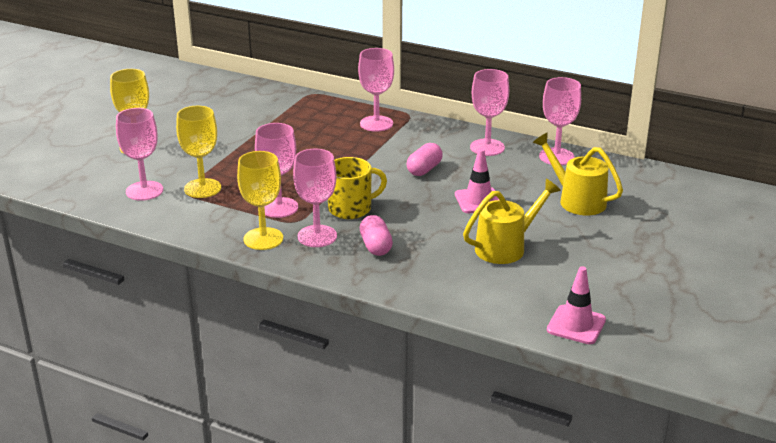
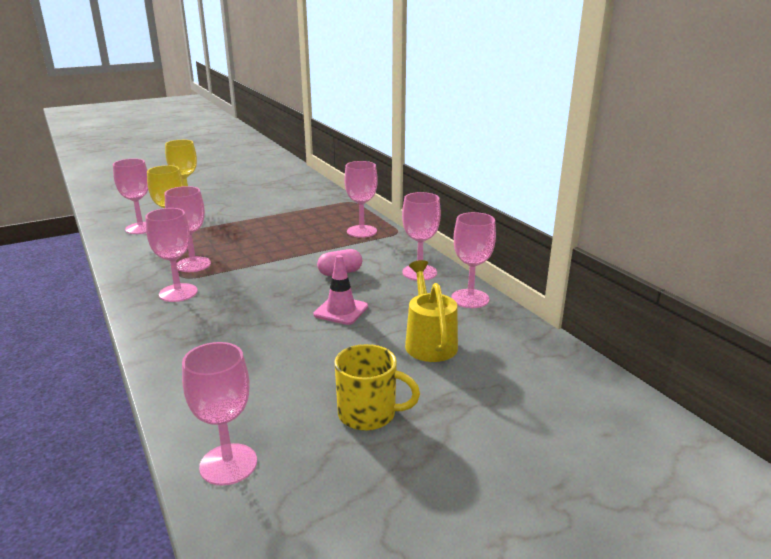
camera: 35 degrees right, 5 degrees down
yellow goblet [237,151,283,250] -> none
yellow mug [328,157,387,219] -> yellow mug moved to [335,344,420,431]
pink capsule [360,215,393,256] -> none
yellow watering can [463,179,561,264] -> none
pink traffic cone [547,266,606,344] -> pink goblet [182,342,257,486]

